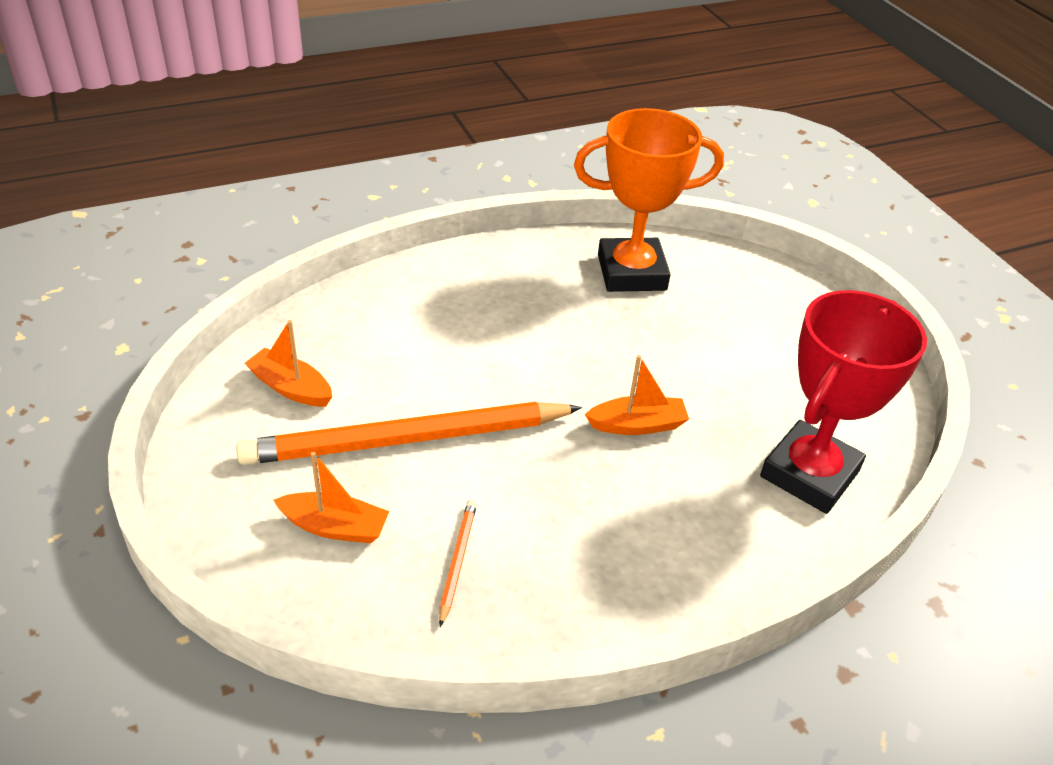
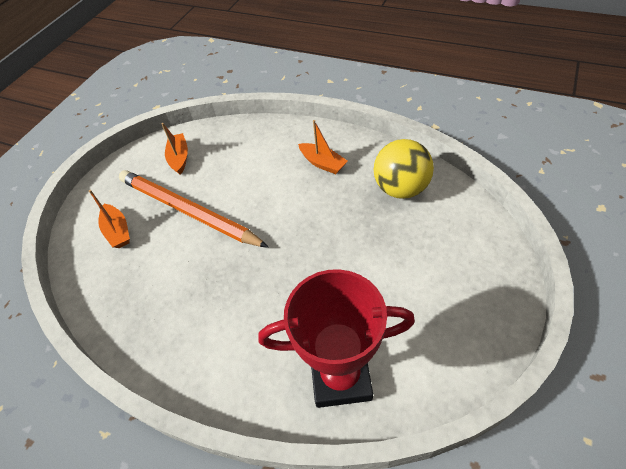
camera: 55 degrees right, 10 degrees up
orange pencil [439,500,477,627] -> none
orange trophy [574,108,724,292] -> yellow ball [374,139,434,199]
orange boat [585,355,689,435] -> orange boat moved to [298,120,348,174]

